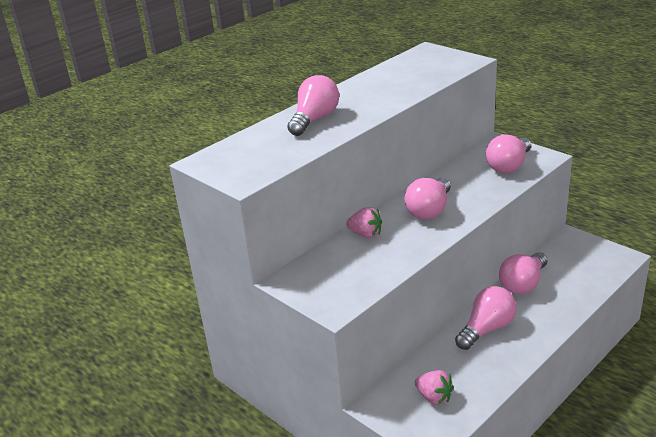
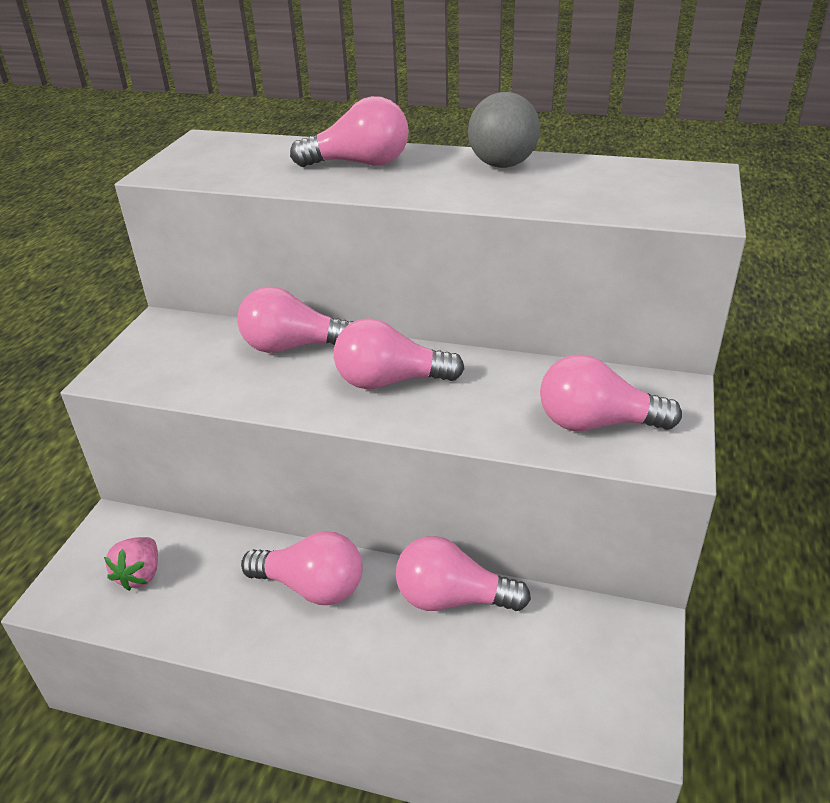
camera: 60 degrees right, 5 degrees up
pink strawberry [346,207,382,238] -> pink light bulb [237,286,354,353]
none -> grey ball [468,92,540,168]

